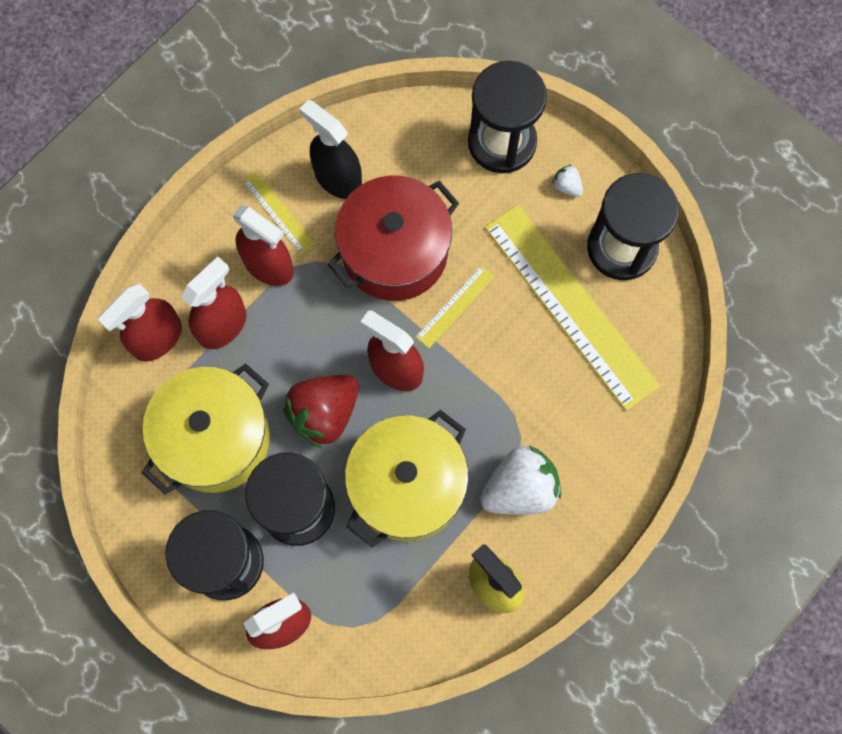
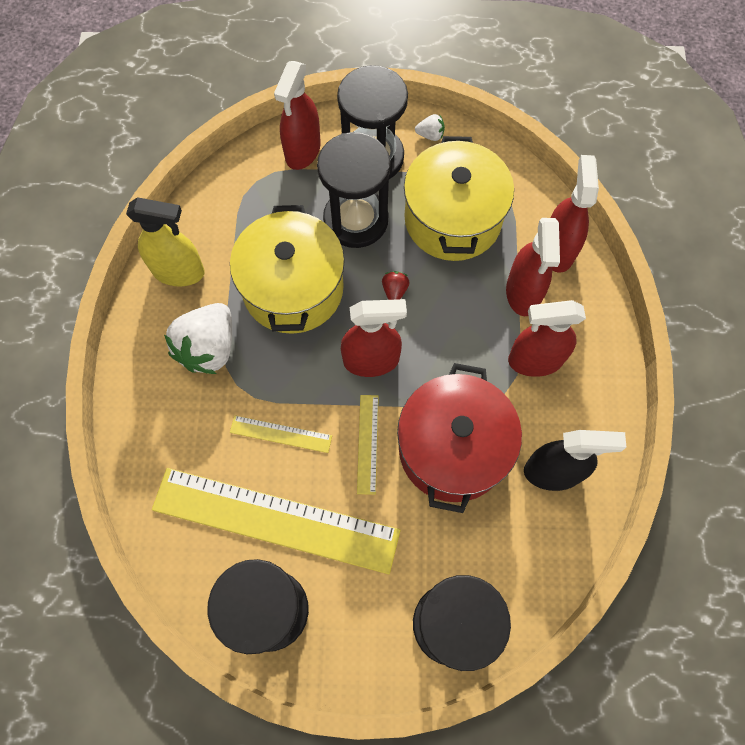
camera: 140 degrees right, 5 degrees down
yellow ruler [242,171,315,254] -> yellow ruler moved to [230,415,332,453]
red strawberry [283,375,359,448] -> red strawberry [382,271,410,300], size x0.44
white strawberry [552,165,583,197] -> white strawberry moved to [415,114,445,141]

